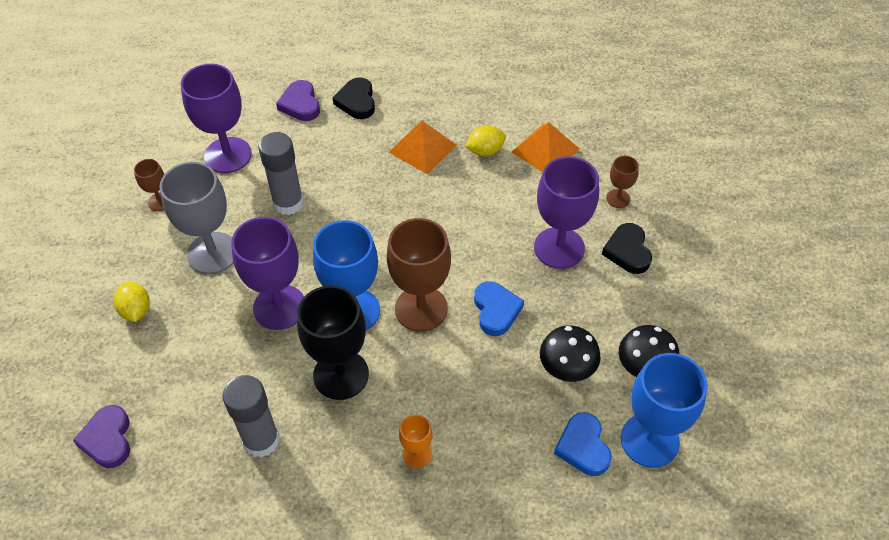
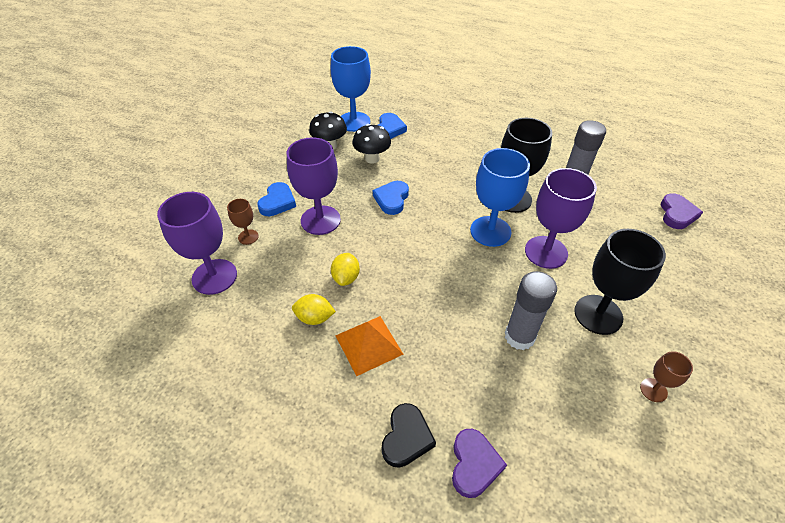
camera: 155 degrees left, 5 degrees down
yellow lemon [113,281,150,322] -> yellow lemon moved to [331,253,360,286]
grey goblet [160,162,233,274] -> black goblet [574,229,666,335]
purple goblet [180,64,252,173] -> purple goblet moved to [157,192,237,295]
brown goblet [387,218,451,332] -> none
orange goblet [399,414,433,468] -> none
orange pyramid [511,122,579,172] -> none
black heart [602,223,652,274] -> blue heart [257,182,296,216]

